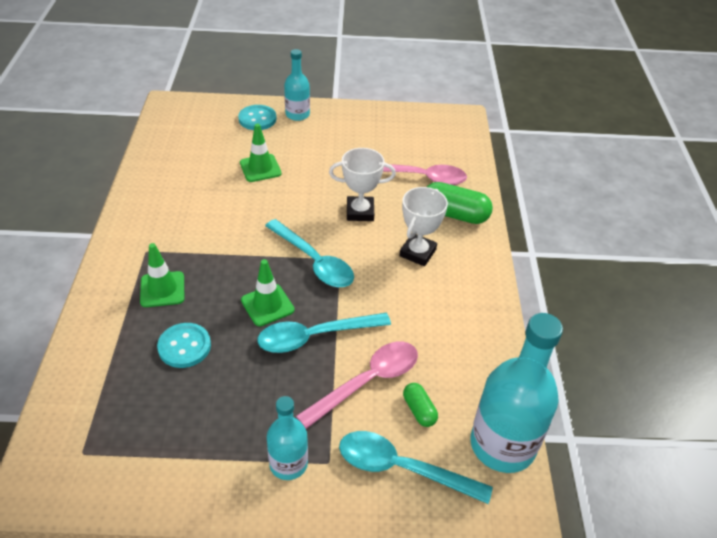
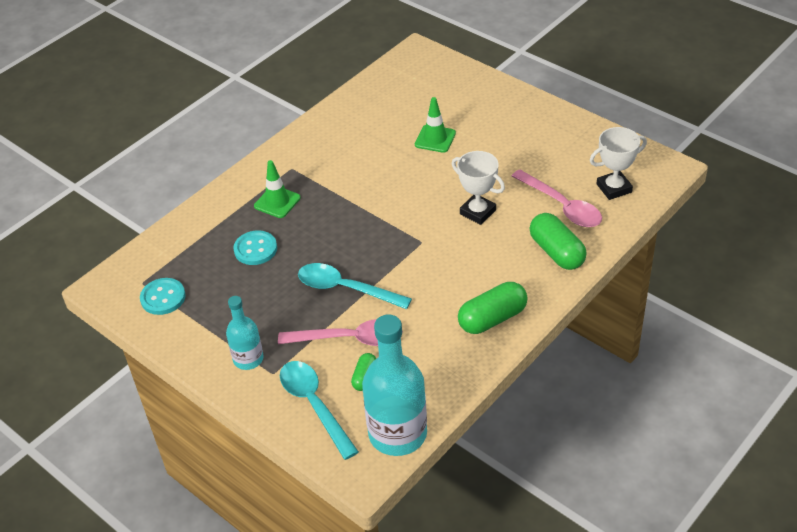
camera: 45 degrees right, 0 degrees up
turquoise button [238,105,277,130] -> turquoise button moved to [140,278,186,315]
green traffic cone [241,259,295,326] -> none
turquoise spoon [265,219,354,287] -> none
turquoise bottle [284,49,310,121] -> none
white trophy [399,187,448,266] -> white trophy moved to [590,127,647,200]
none -> green capsule [458,282,528,334]

